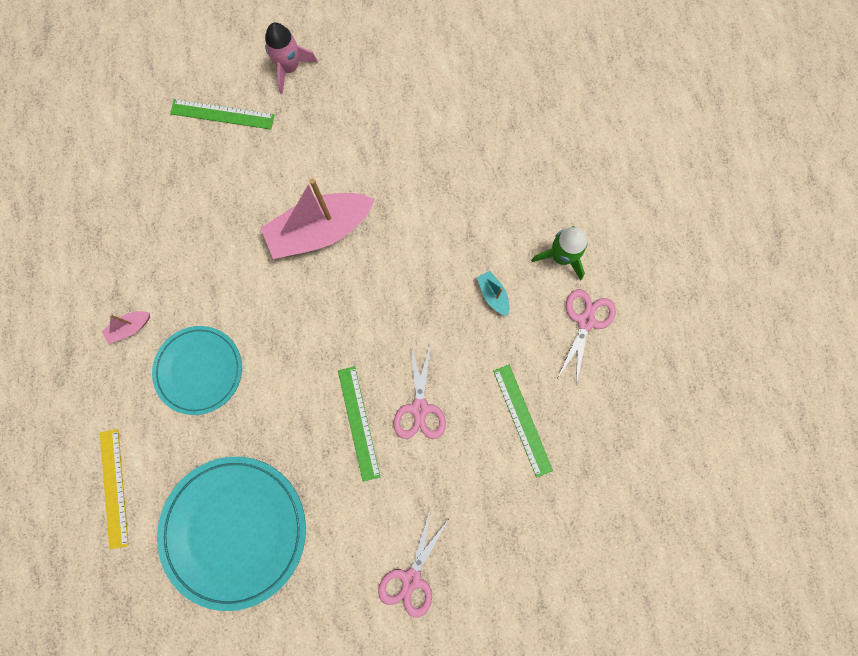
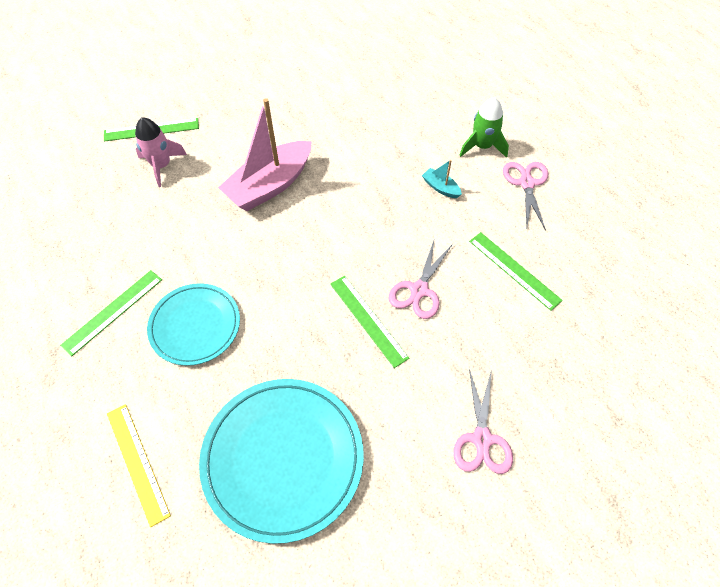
camera: 20 degrees left, 20 degrees down
pink boat [102,311,150,344] -> green ruler [60,270,162,356]
pink rocket [265,22,318,94] -> pink rocket moved to [135,117,187,187]
pink scissors [394,342,446,439] -> pink scissors turned 45 degrees clockwise [389,238,453,319]

